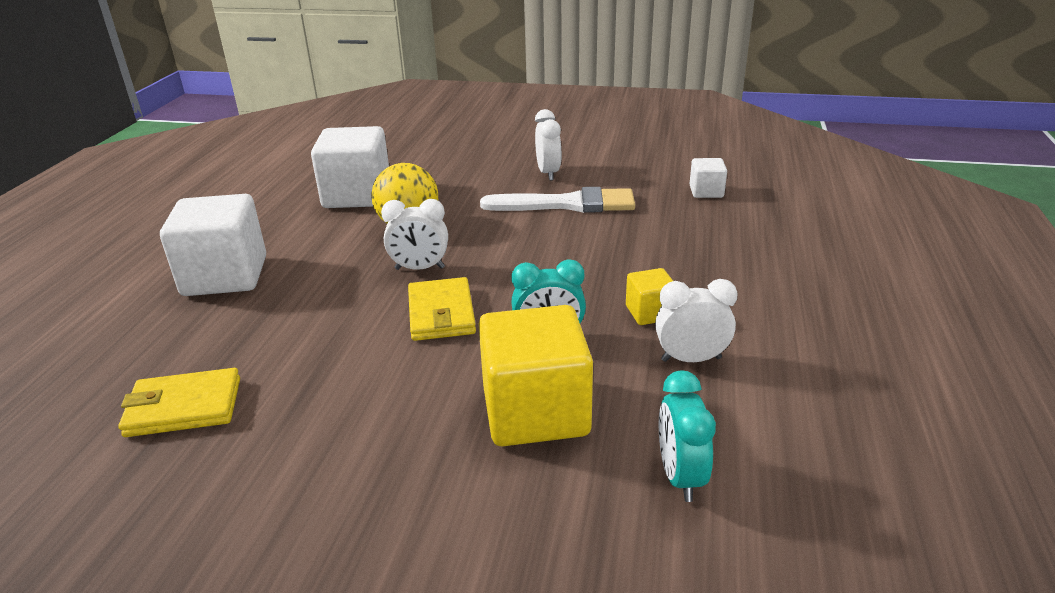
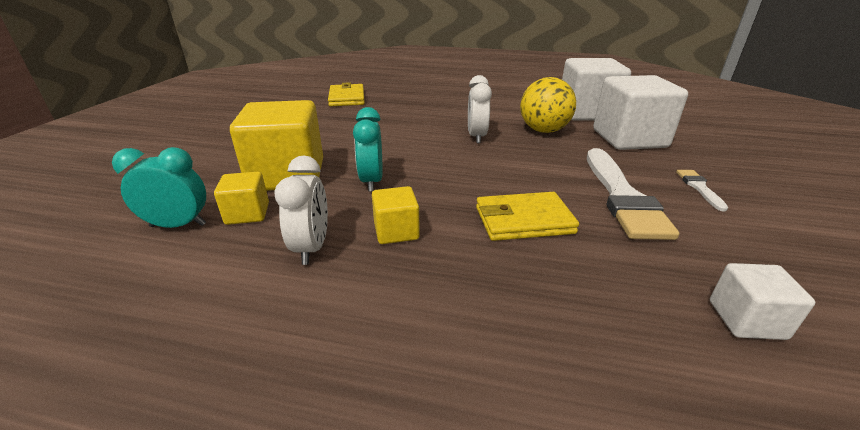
camera: 90 degrees right, 0 degrees up
white cube [160,194,266,296] -> white cube moved to [593,75,688,150]
yellow wallet [408,277,476,341] -> yellow wallet moved to [476,192,579,241]
white clock [535,109,561,180] -> white brush [676,170,728,211]
none -> yellow cube [214,172,269,225]

